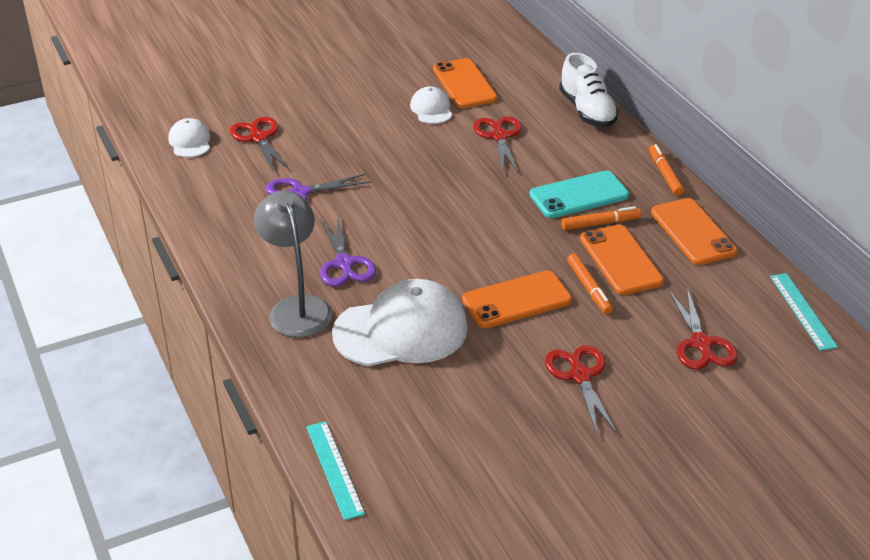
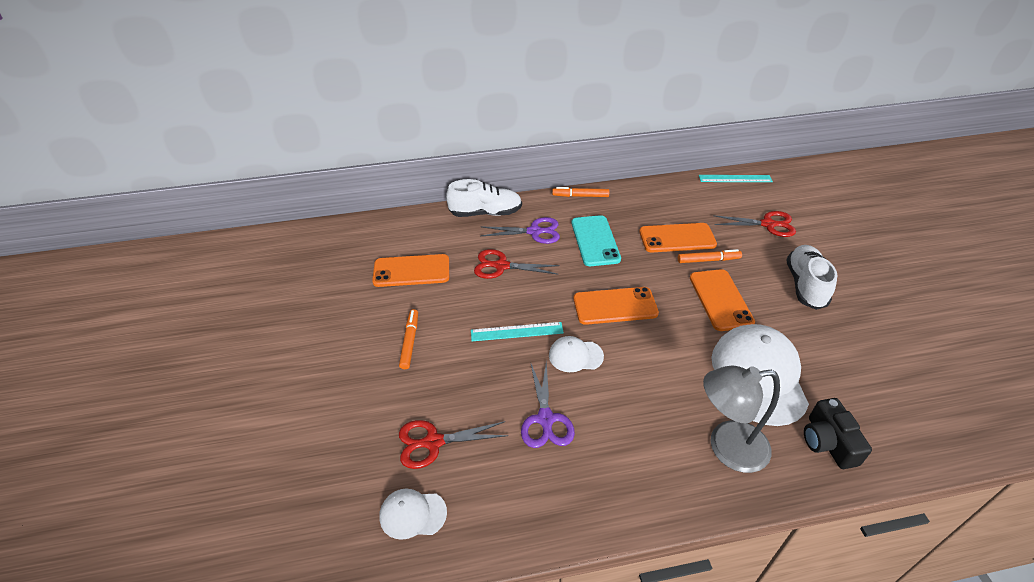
camera: 75 degrees left, 5 degrees up
turquoise ruler [306,421,365,520] -> turquoise ruler moved to [471,322,564,341]
purple scissors [320,217,376,287] -> purple scissors moved to [481,217,560,244]
white cap [410,86,452,124] -> white cap moved to [549,336,604,372]
red scissors [545,345,617,434] -> white shoe [786,245,837,310]
orange marker [561,206,641,230] -> orange marker moved to [399,309,418,369]
orange phone [651,198,737,265] -> orange phone moved to [573,287,659,325]
none -> black camera [804,398,872,469]

